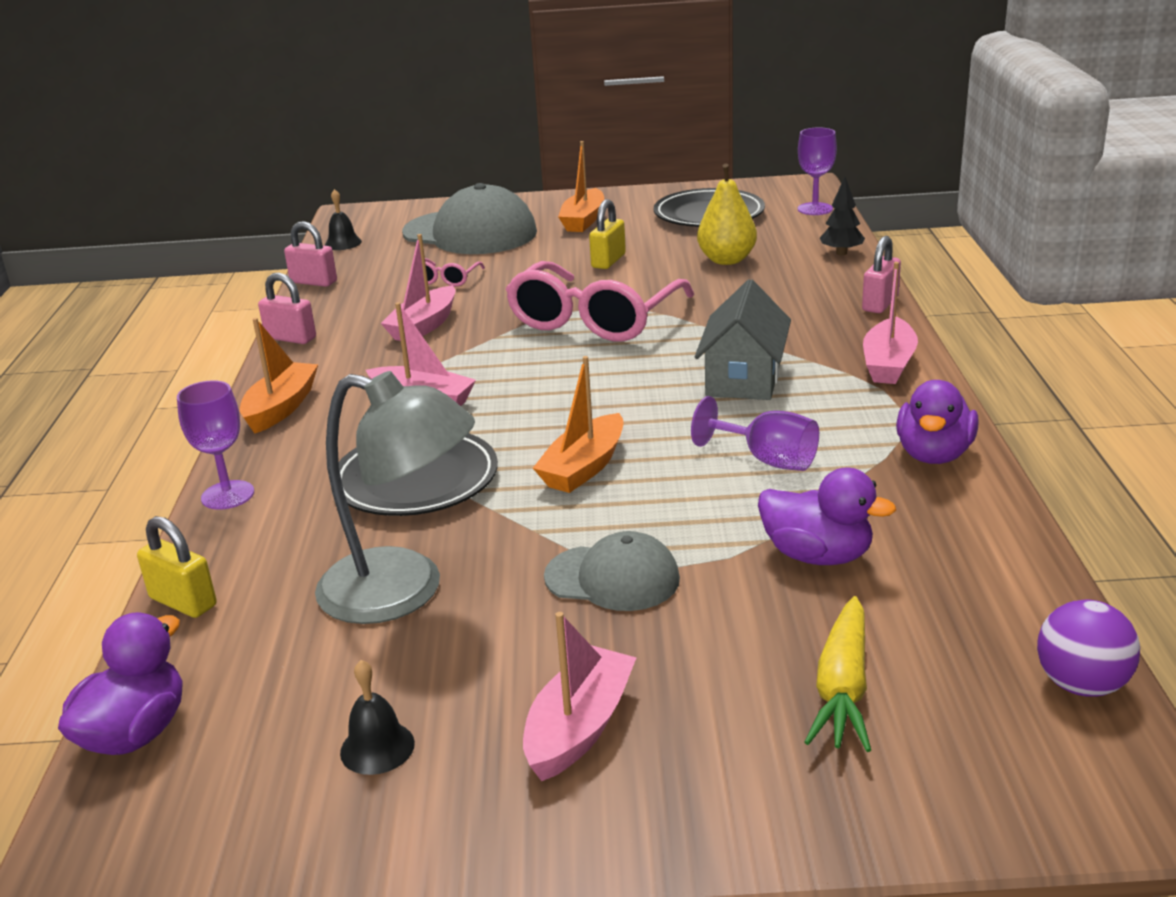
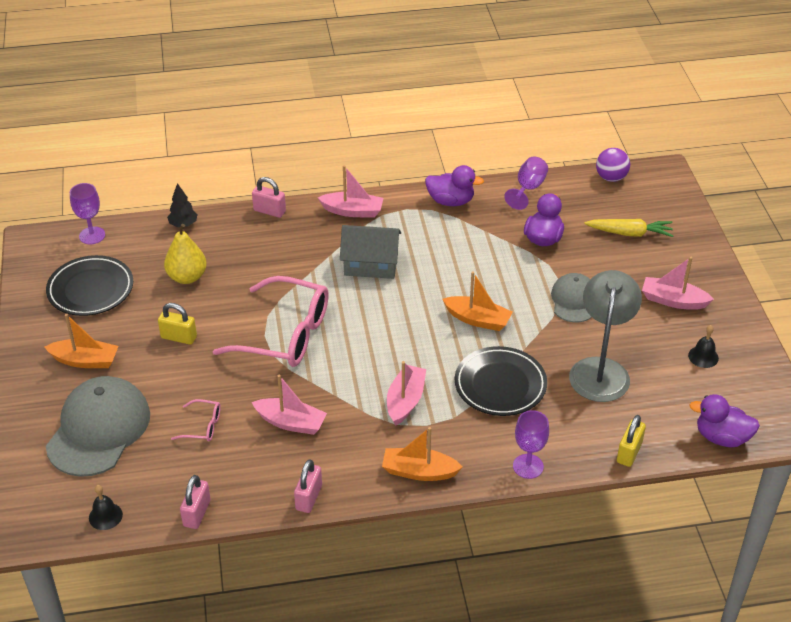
camera: 100 degrees left, 15 degrees up
purple goblet [691,396,819,471] -> purple goblet moved to [504,157,548,210]

